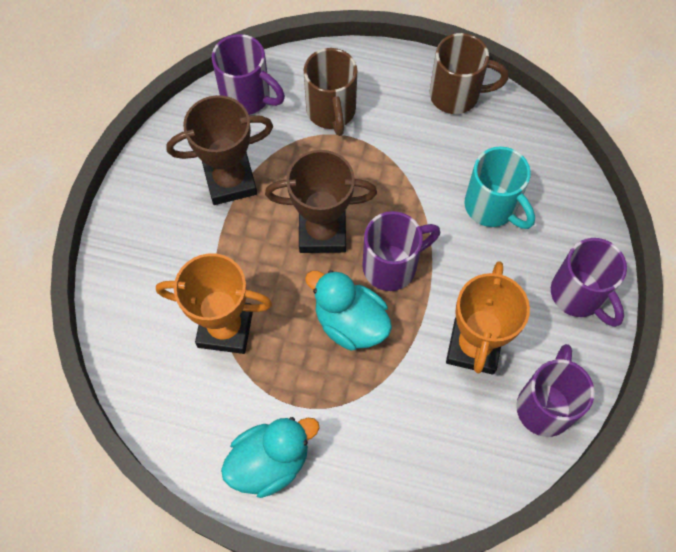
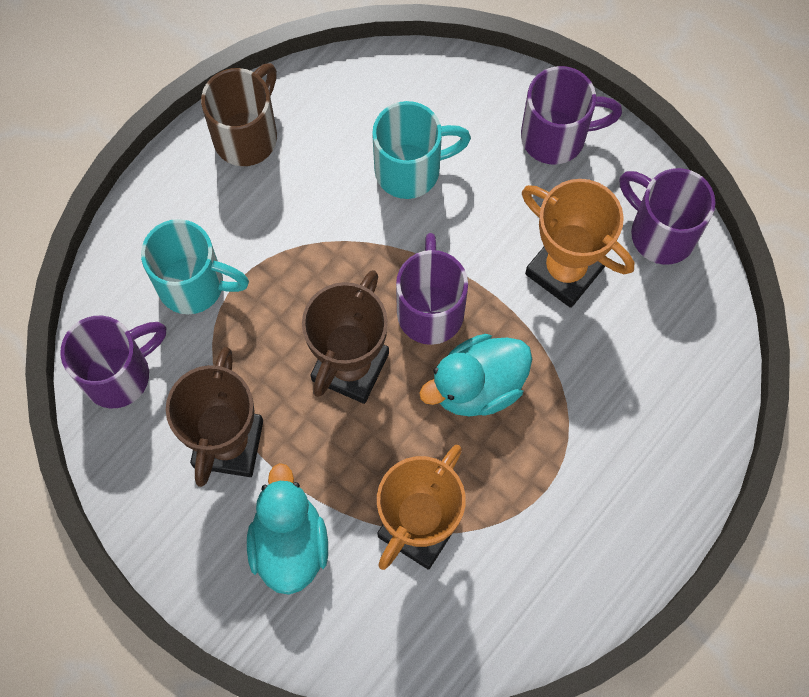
camera: 65 degrees left, 5 degrees up
turquoise duck [221,417,320,498] -> turquoise duck moved to [247,463,328,595]
brown mug [304,48,357,136] -> turquoise mug [141,219,249,314]

